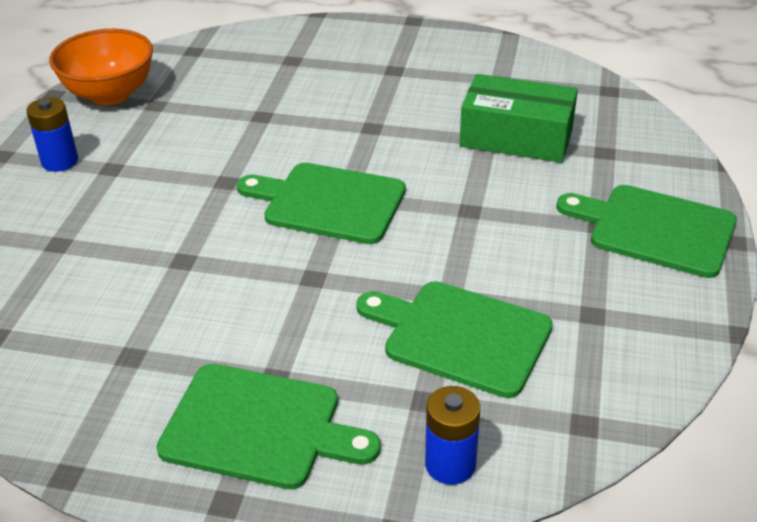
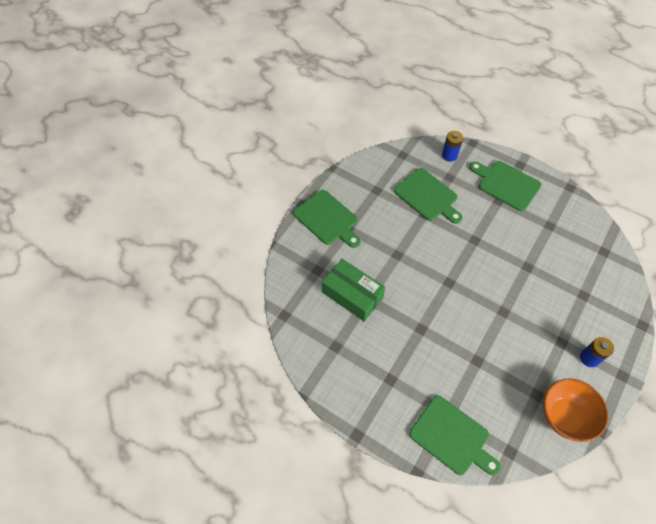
camera: 160 degrees left, 20 degrees up
green cutting board [237,163,406,244] -> green cutting board moved to [409,396,501,475]

